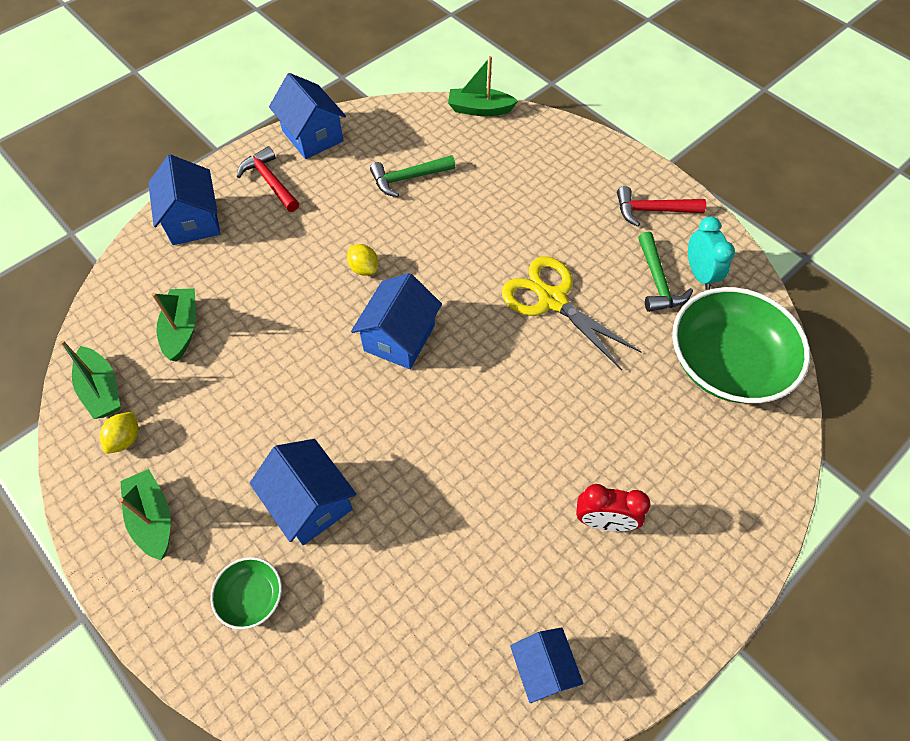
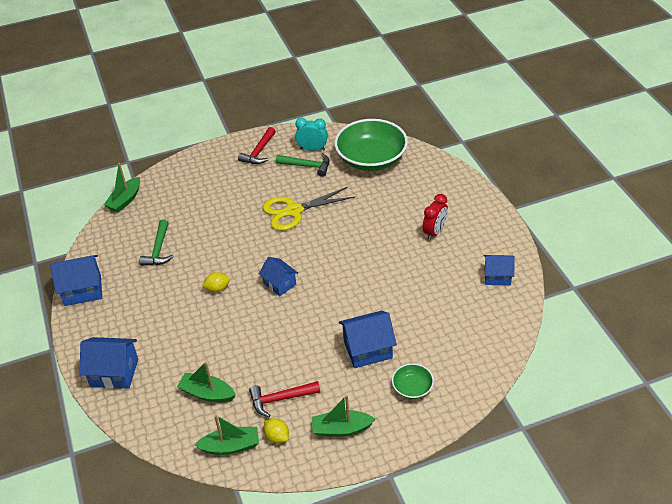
camera: 65 degrees left, 15 degrees down
red hammer [237,146,299,212] -> red hammer moved to [249,381,320,417]
blue house [351,273,442,369] -> blue house [259,257,298,296], size x0.66

